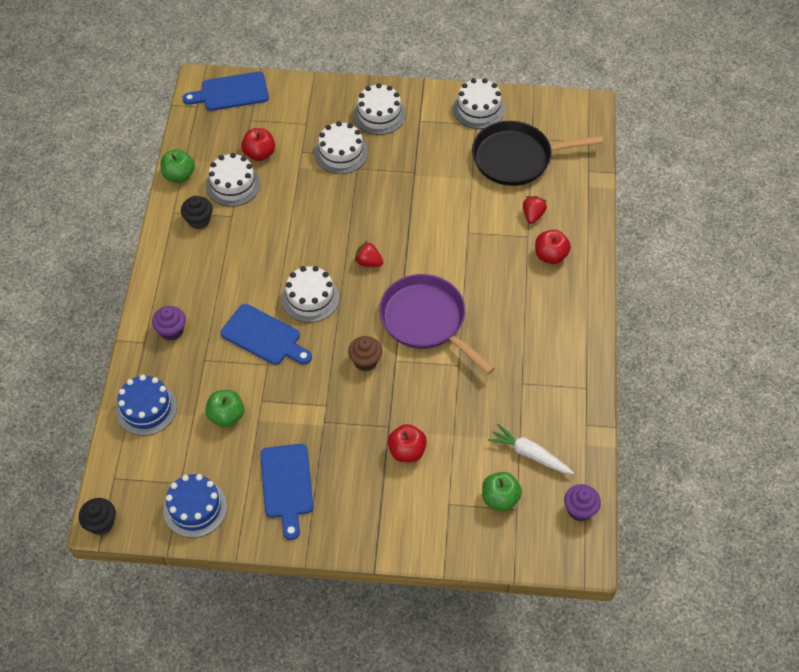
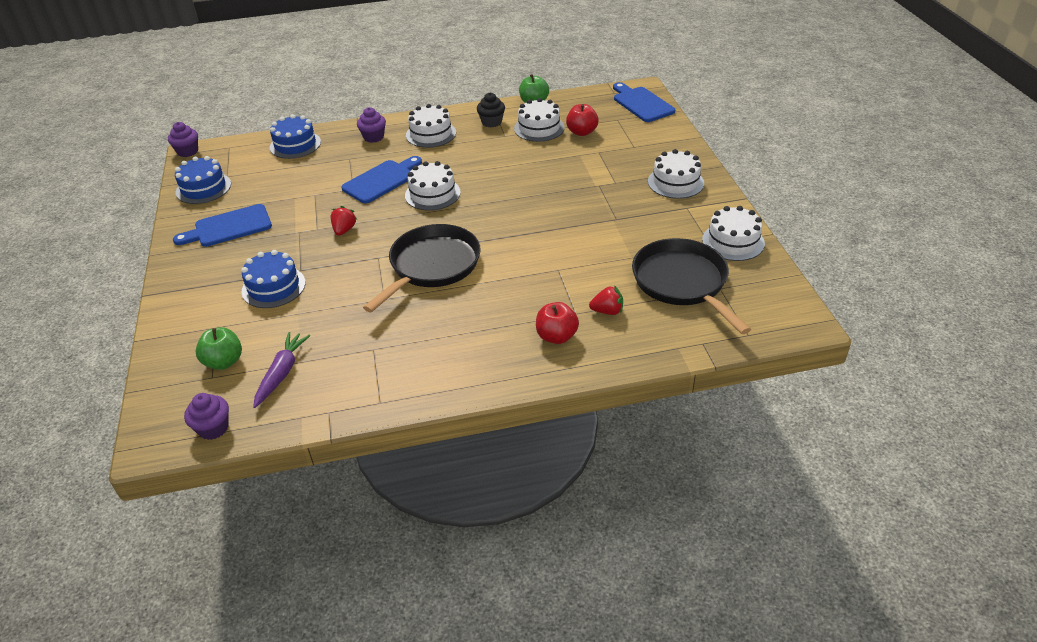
camera: 75 degrees right, 15 degrees down
black cupcake [79,498,116,535] -> purple cupcake [168,122,198,157]
green apple [205,390,244,427] -> none
blue cutting board [221,304,312,365] -> blue cutting board turned 150 degrees counterclockwise [341,156,422,203]
white cake [314,121,368,174] -> white cake moved to [406,104,456,148]
brown cupcake [348,336,382,371] -> none
red strawberry [354,241,383,267] -> red strawberry moved to [331,206,357,236]
purple pan [379,274,495,374] -> black pan [363,224,481,313]
red apple [387,424,427,462] -> blue cake [241,250,305,308]
white carrot [488,424,574,474] -> purple carrot [253,332,310,408]

